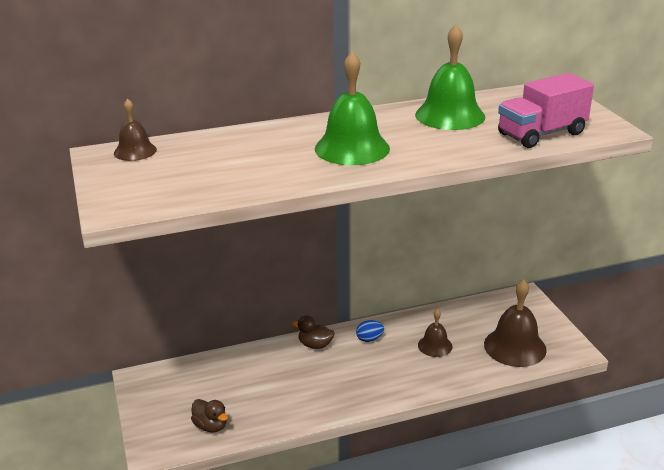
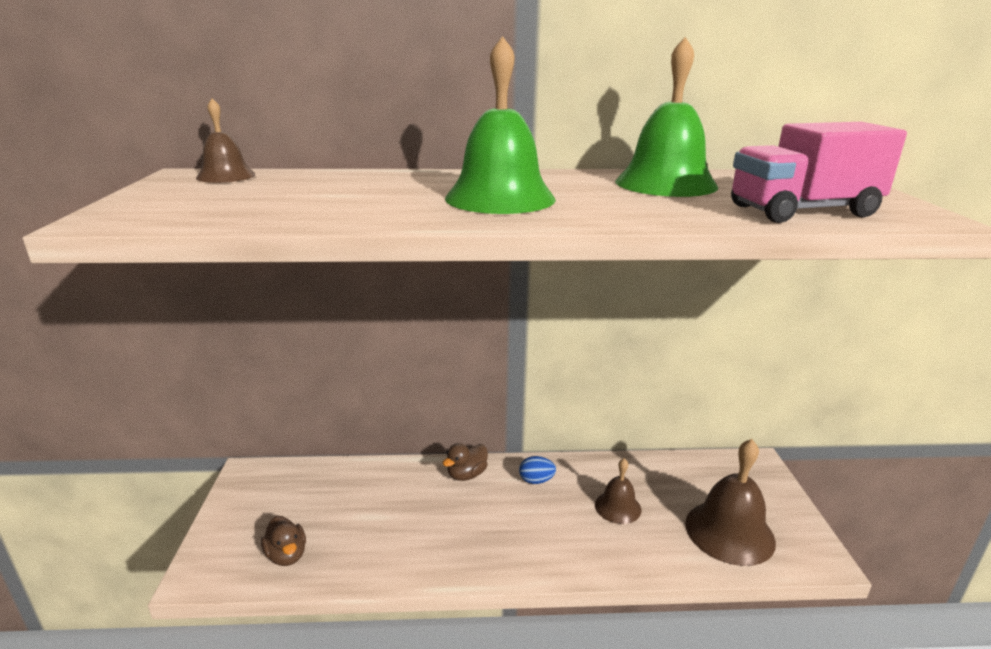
camera: 15 degrees right, 5 degrees down
brown duck [292,316,335,349] -> brown duck turned 75 degrees counterclockwise [442,443,488,481]

